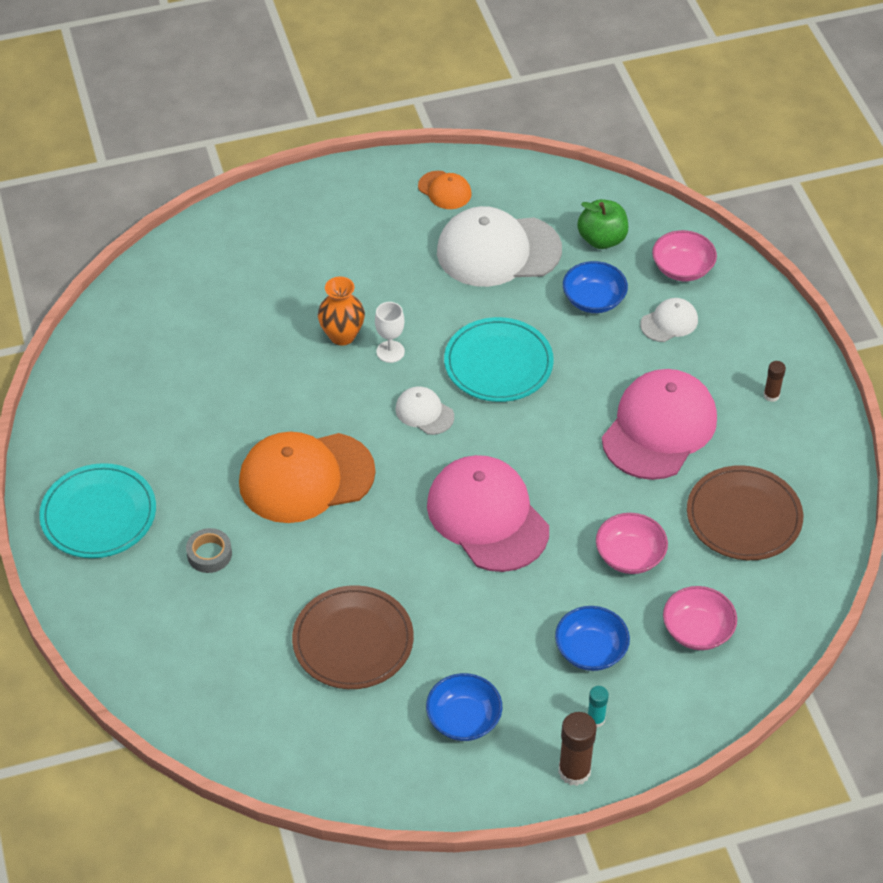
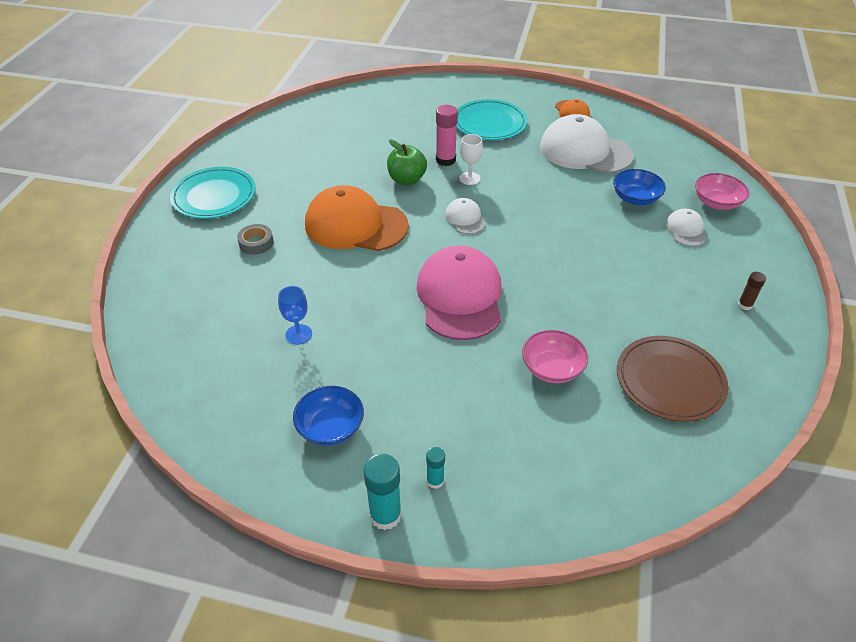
camera: 30 degrees right, 5 degrees down
brown plate [292,585,414,689] -> blue goblet [278,286,312,345]
orange vase [318,276,365,346] -> pink glue stick [436,105,458,166]
turquoise plate [444,317,554,402] -> turquoise plate moved to [457,99,528,140]
blue bowl [555,606,630,671] -> none
brown glue stick [558,712,597,786] -> turquoise glue stick [363,454,402,530]
green apple [577,199,628,249] -> green apple moved to [387,139,427,185]
pink cap [602,369,717,480] -> none
white cap [640,298,698,342] -> white cap turned 90 degrees counterclockwise [666,209,707,247]
pink bowl [663,586,737,650] -> none

